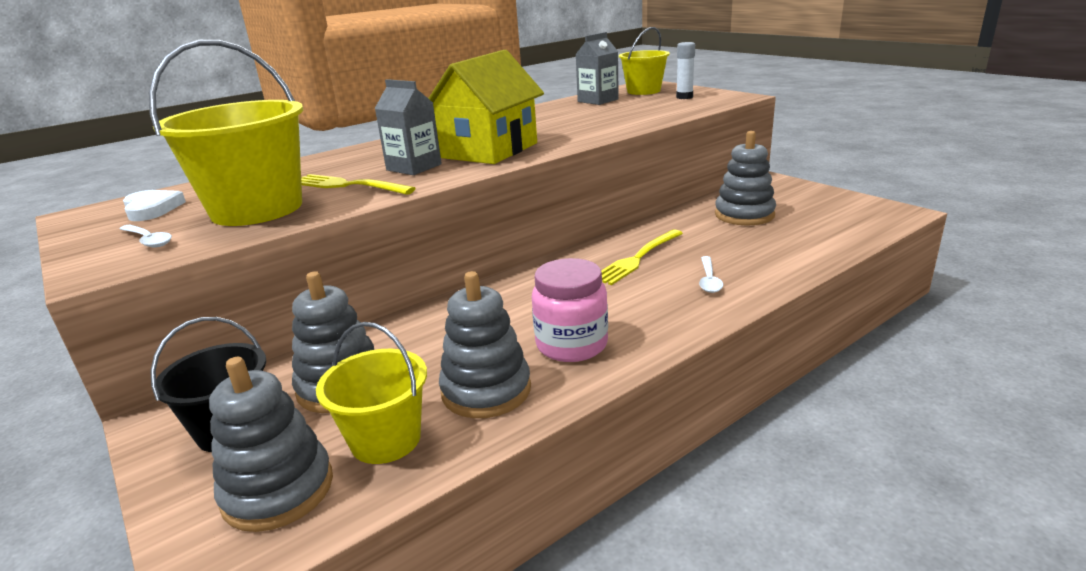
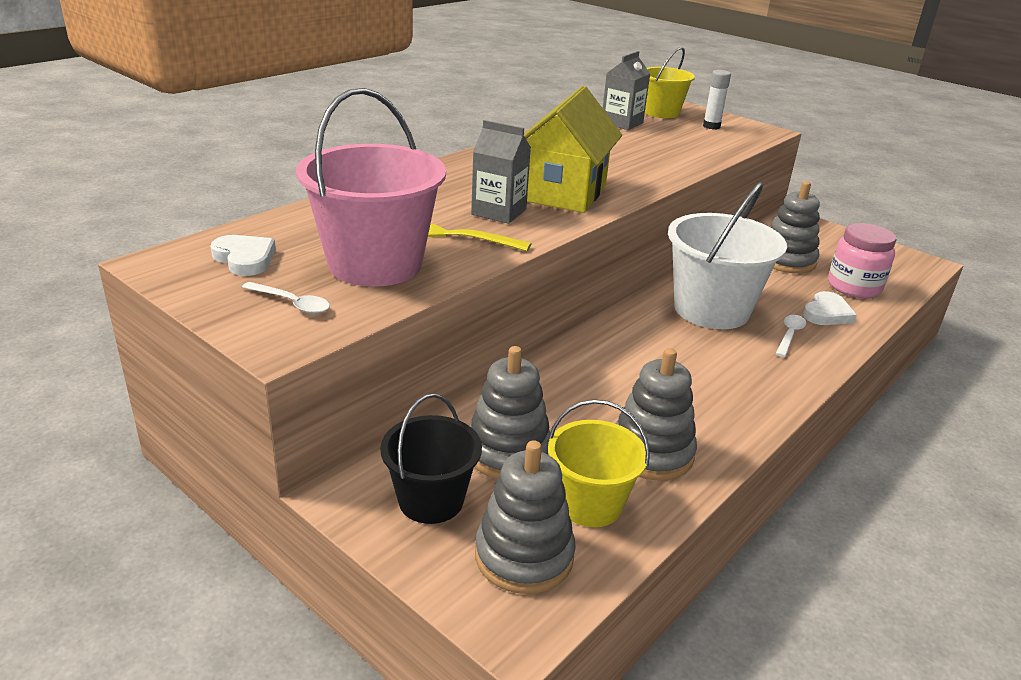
camera: 15 degrees left, 5 degrees up
yellow bucket [149,40,303,226] -> pink bucket [296,88,446,287]
pink jar [532,258,608,362] -> pink jar moved to [828,223,896,298]
yellow fork [601,230,683,285] -> white bucket [668,182,787,329]
white spoon [699,256,723,293] -> white spoon turned 150 degrees counterclockwise [776,315,806,357]
none -> white heart [803,291,857,325]

